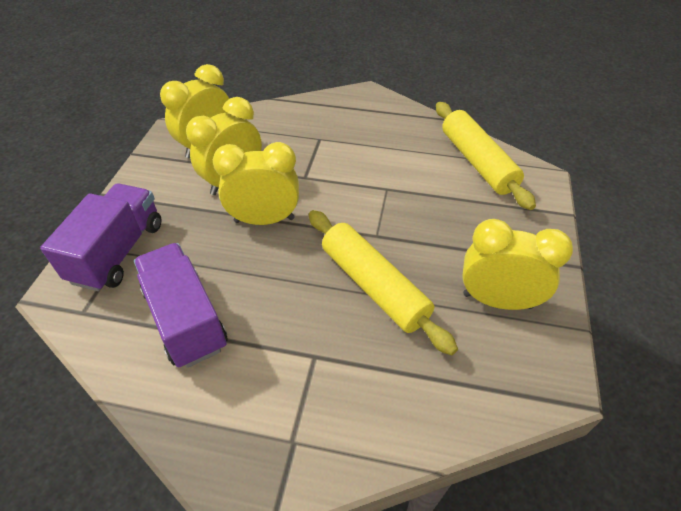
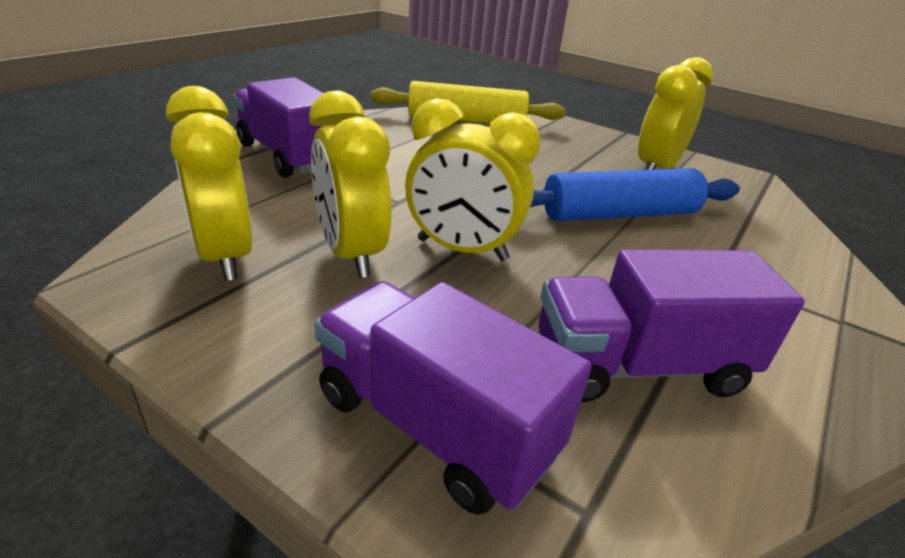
camera: 70 degrees left, 15 degrees down
yellow clock [213,142,299,225] -> yellow clock turned 90 degrees counterclockwise [405,98,541,261]
yellow rolling pin [309,210,458,356] -> blue rolling pin [530,168,740,221]
none -> purple truck [233,77,323,178]

